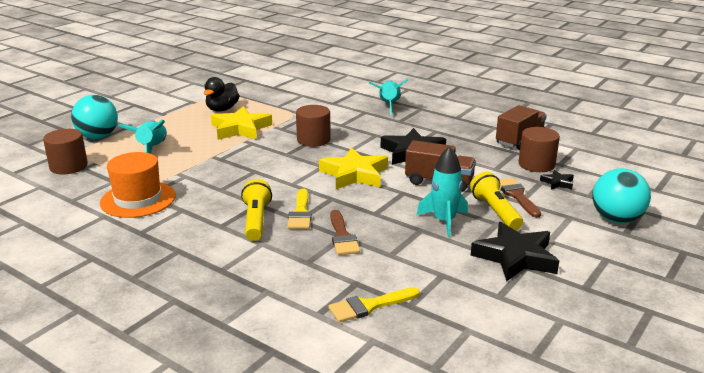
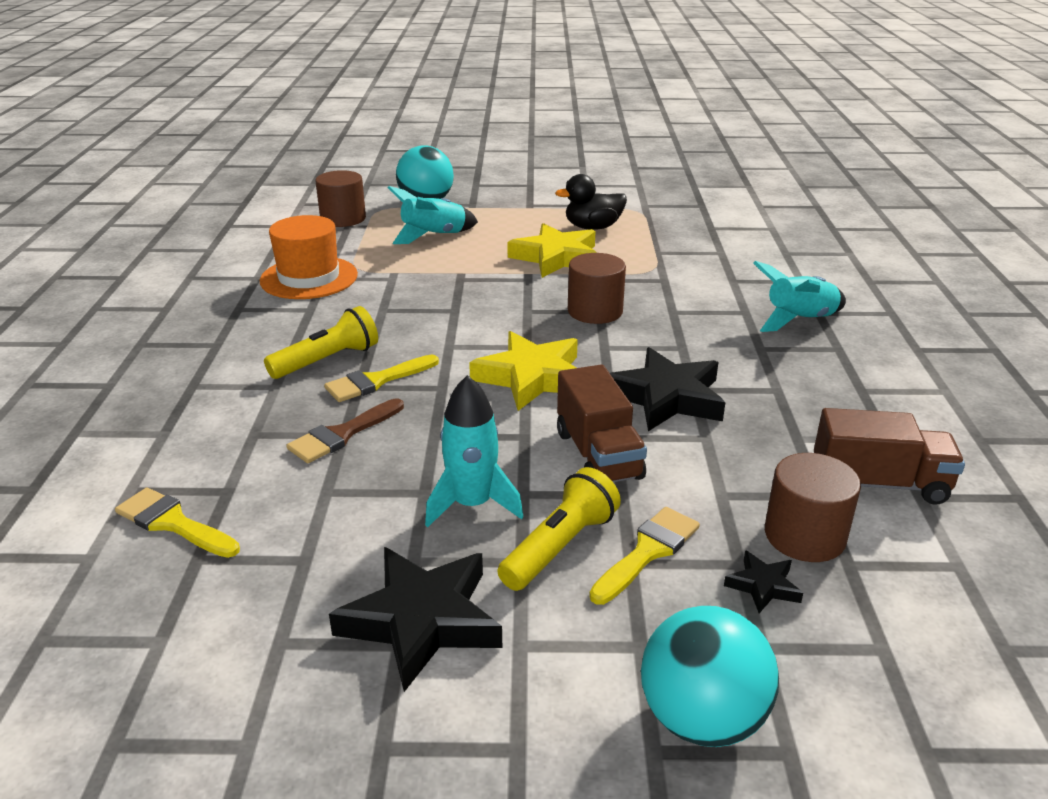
camera: 55 degrees right, 5 degrees up
brown brush [500,178,541,218] -> yellow brush [589,507,700,605]

